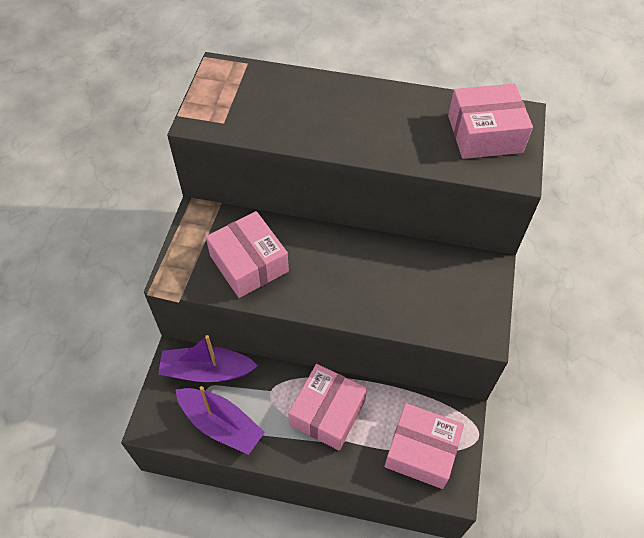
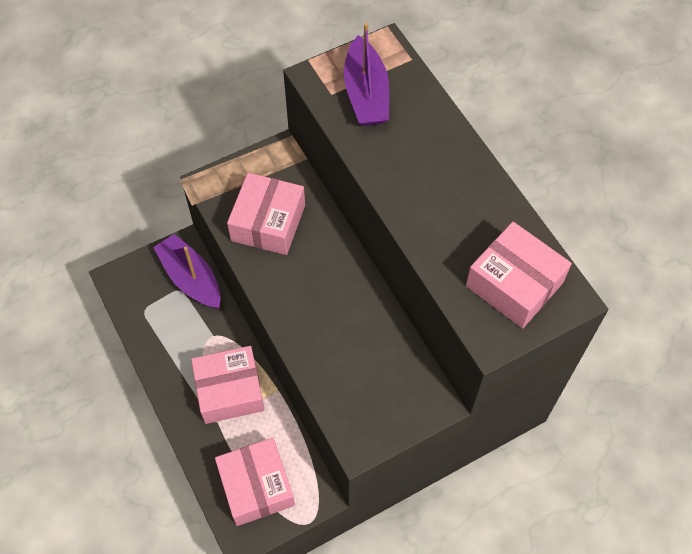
camera: 50 degrees right, 5 degrees up
purple boat [176,386,265,455] -> purple boat moved to [344,23,389,126]

